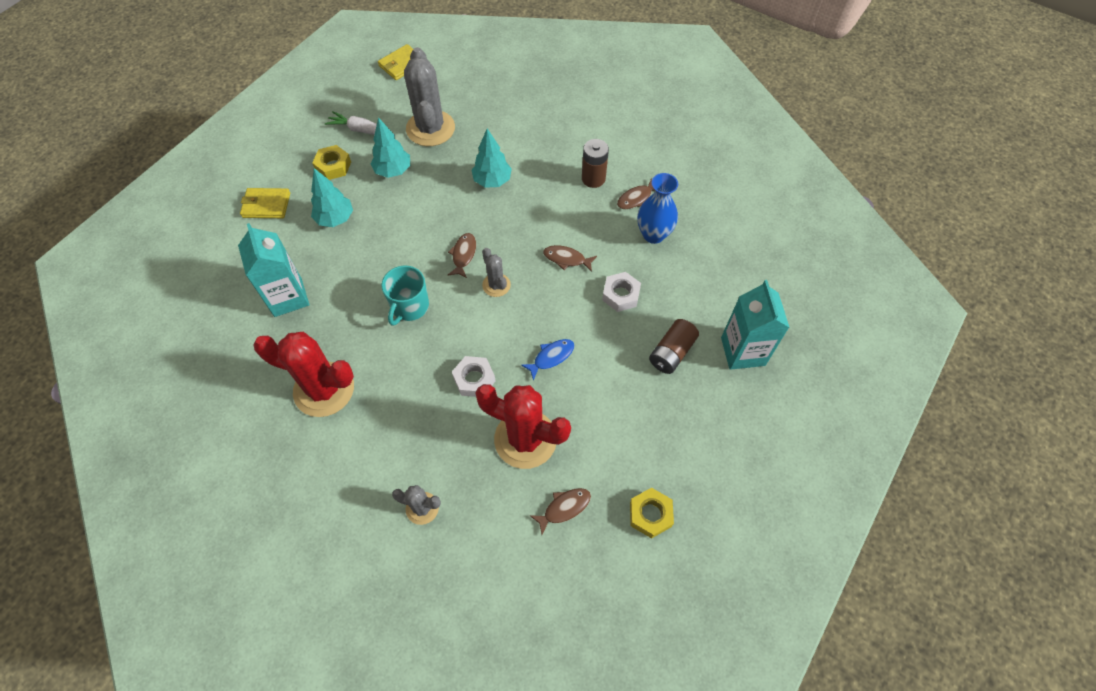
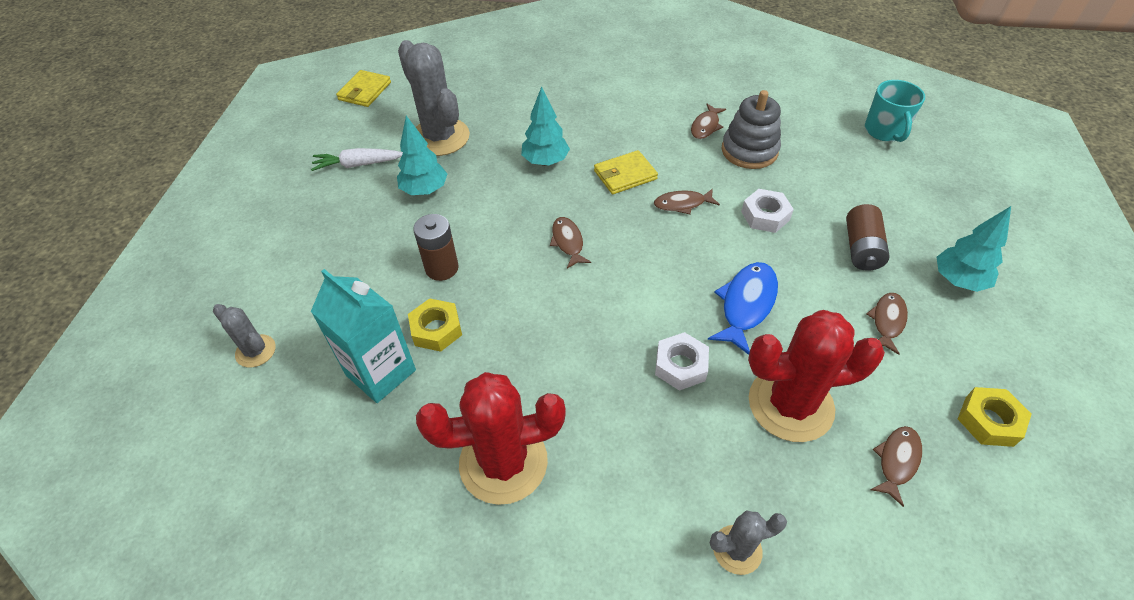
camera: 25 degrees left, 10 degrees down
yellow wallet [240,188,290,218] -> yellow wallet moved to [594,150,658,194]
turquoise tree [311,168,353,227] -> turquoise tree moved to [936,206,1011,292]
yellow nut [312,145,351,180] -> yellow nut moved to [408,298,462,352]
turquoise mug [381,266,429,326] -> turquoise mug moved to [865,80,925,142]
grey cactus [482,248,511,297] -> grey cactus moved to [213,304,276,368]
blue fish [521,339,574,381] -> blue fish [708,262,778,355], size x1.57
brown battery [582,139,609,188] -> brown battery moved to [413,214,459,281]
blue vase [637,173,678,244] -> grey stacking toy [722,90,781,169]
turquoise carton [721,280,790,370] -> none
none -> brown fish [866,293,908,355]

